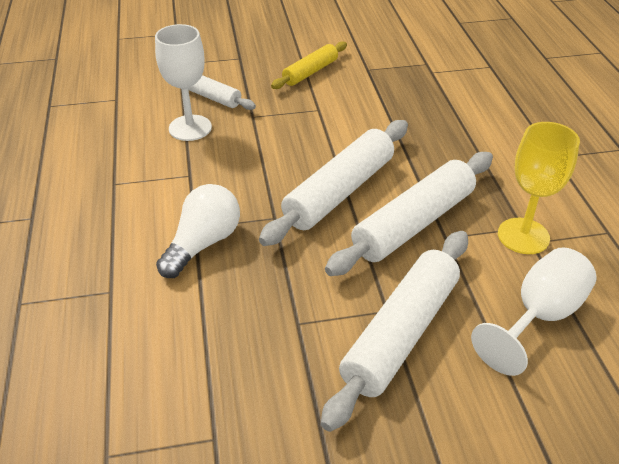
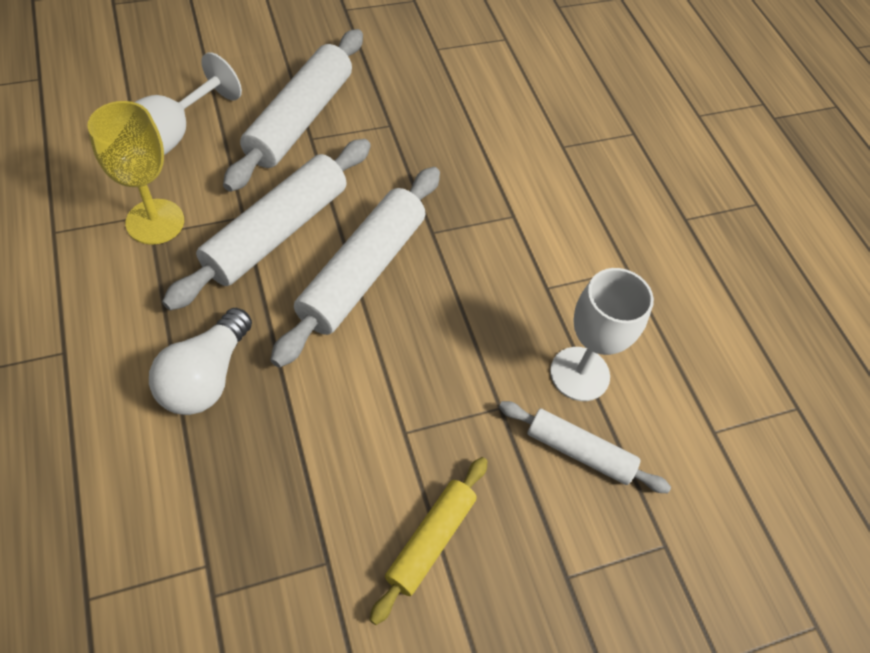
camera: 165 degrees right, 15 degrees up
white light bulb [156,184,240,278] -> white light bulb moved to [149,308,252,415]

